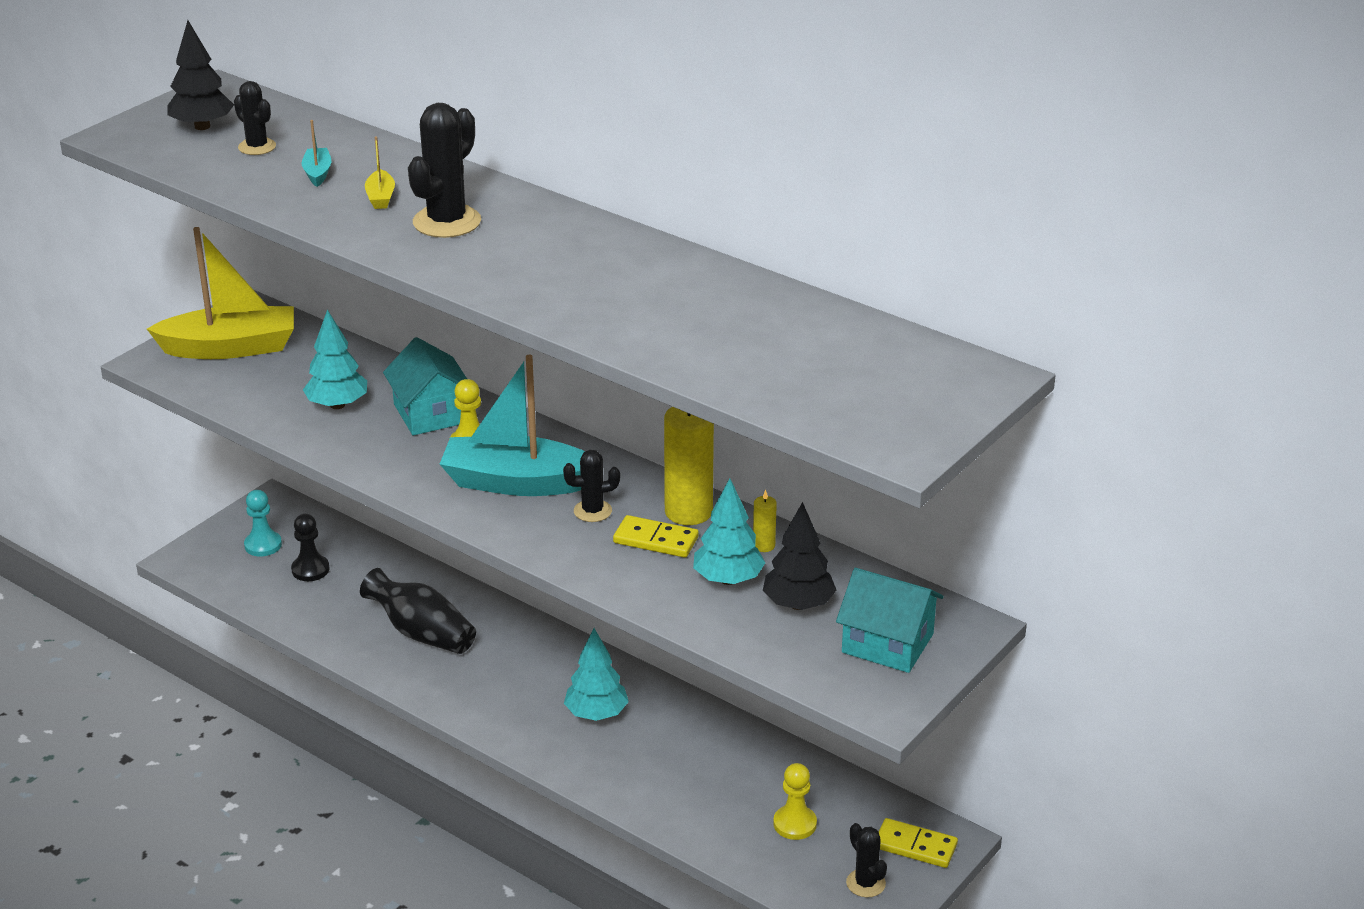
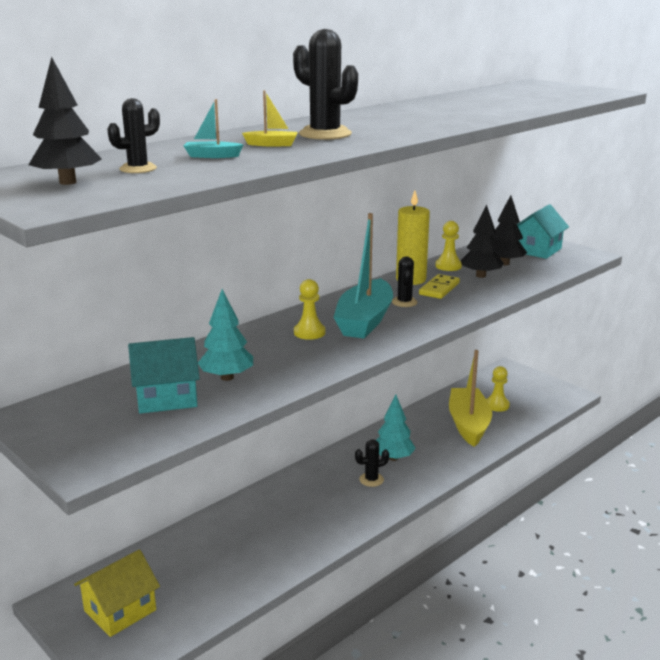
camera: 80 degrees left, 10 degrees down
yellow boat [147,227,294,359] -> yellow boat moved to [449,350,492,447]
turquoise pawn [244,490,282,557] -> yellow house [74,549,160,637]
black pawn [291,514,329,581] -> none
black vase [360,568,476,654] -> none
turquoise house [383,337,467,435] -> turquoise house moved to [128,337,200,414]
turquoise tree [693,478,765,585] -> black tree [461,205,504,278]
yellow candle [753,490,777,552] -> yellow pawn [435,221,462,271]
black cactus [846,823,887,897] -> black cactus moved to [355,439,389,487]
yellow domino [879,818,958,868] -> none

